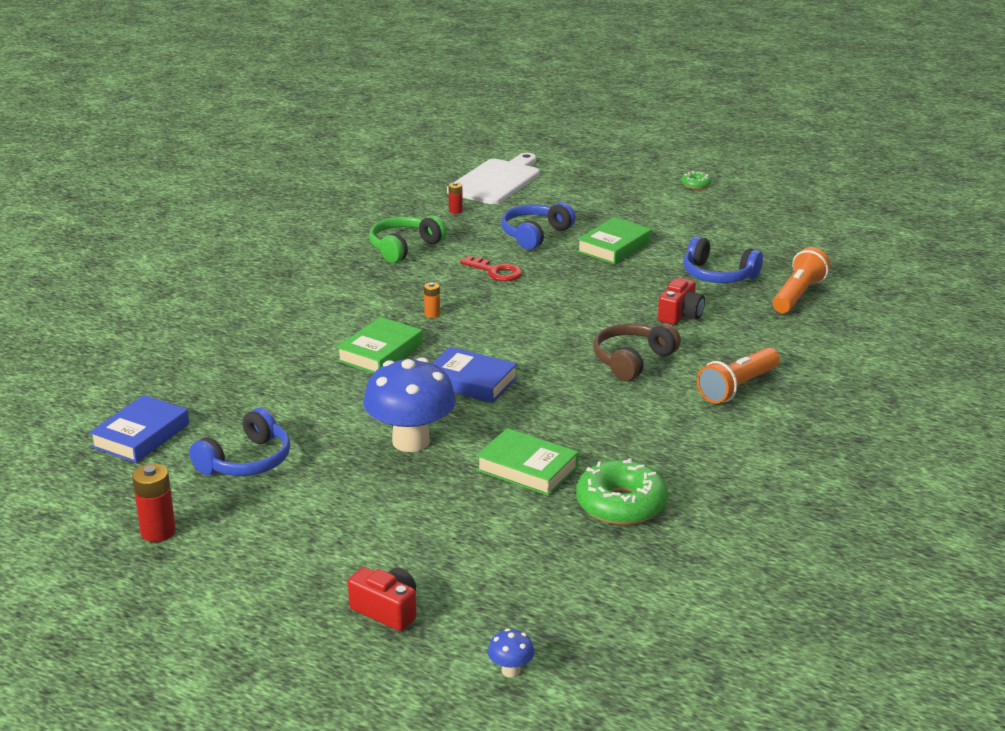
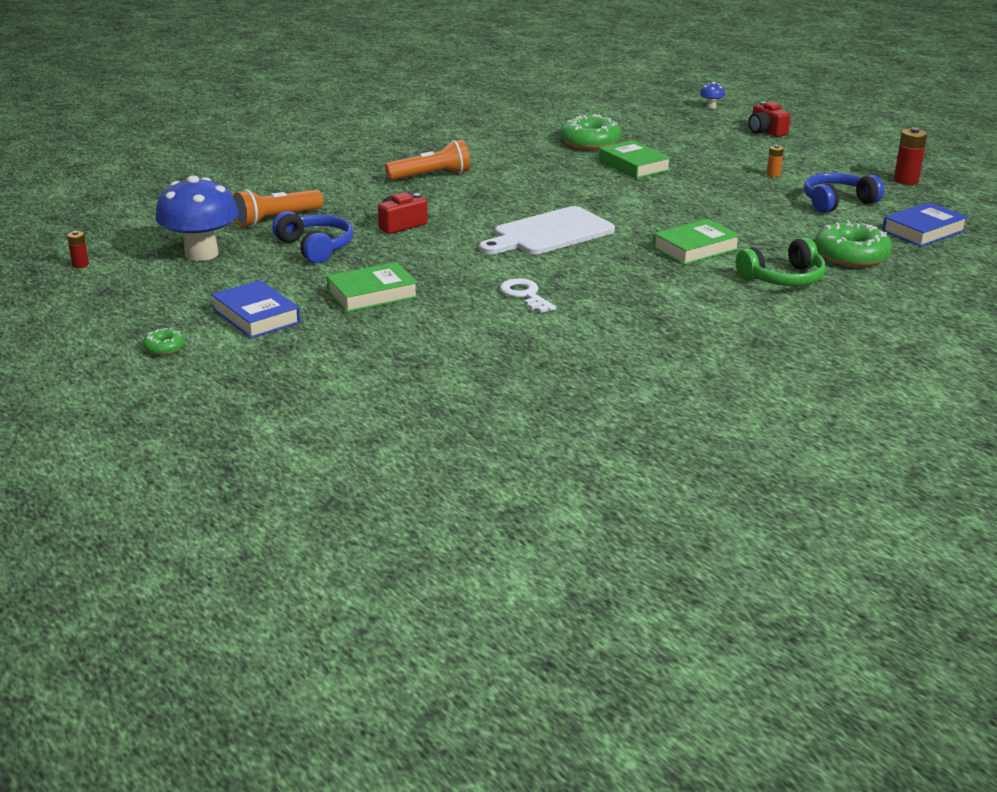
camera: 155 degrees left, 0 degrees up
blue mushroom [363,357,456,452] -> blue mushroom moved to [155,175,238,261]
green headphones [369,215,447,263] -> green headphones moved to [736,237,826,286]
orange battery [424,282,440,318] -> orange battery moved to [767,145,784,177]
blue book [432,347,517,403] -> blue book moved to [211,280,301,338]
white cutting board [447,153,540,205] -> white cutting board moved to [479,206,615,254]
red battery [448,182,463,214] -> red battery moved to [67,231,89,268]
red key [460,256,522,281] -> white key [500,278,556,313]
blue headphones [501,202,576,250] -> none
brown headphones [593,323,681,381] -> none
none -> green donut [815,220,892,267]

